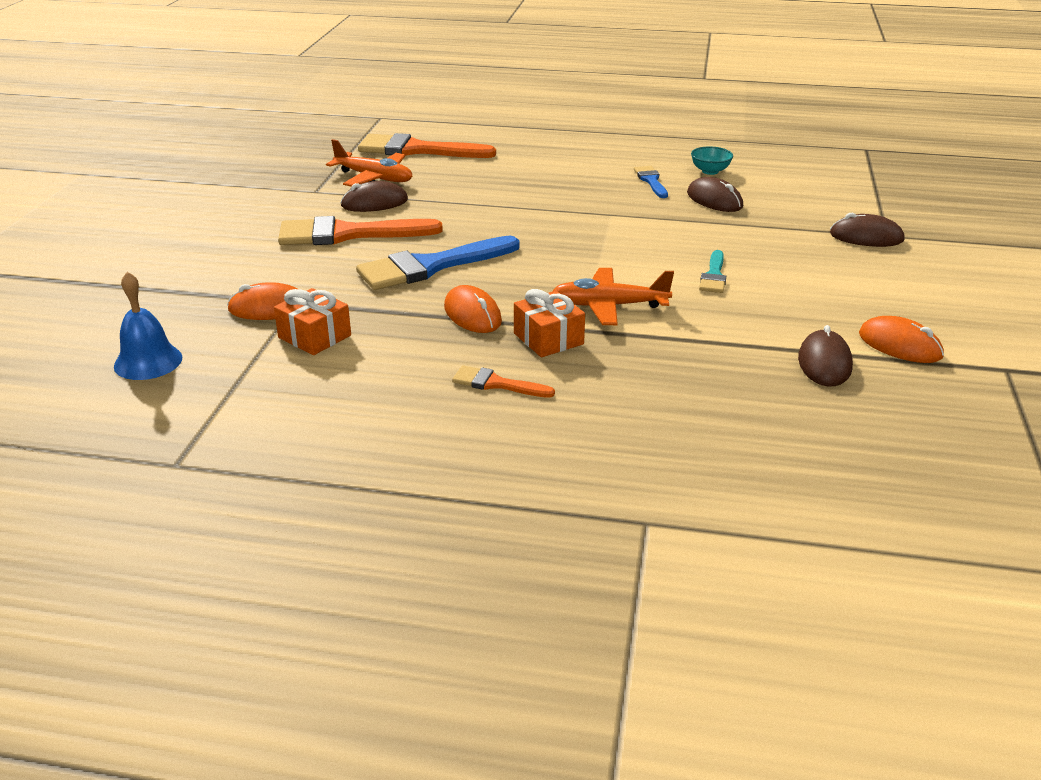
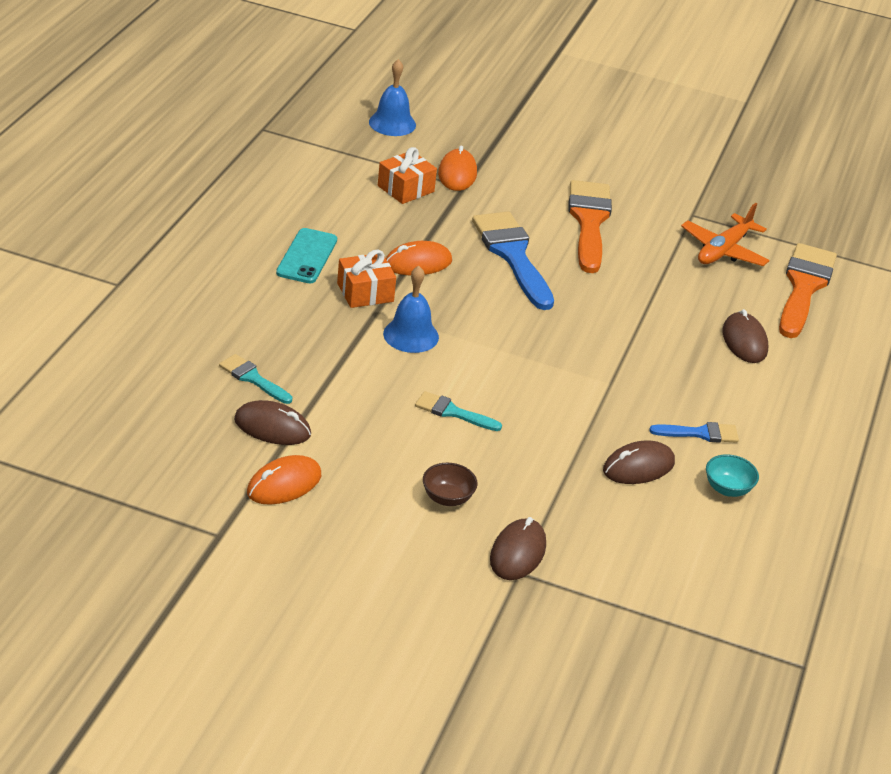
camera: 95 degrees right, 5 degrees up
brown mouse [340,181,408,212] -> brown mouse moved to [722,309,769,363]
orange brush [452,365,555,398] -> turquoise phone [276,228,337,283]
orange plane [553,268,674,325] -> blue bell [383,266,439,353]
none -> turquoise brush [219,354,292,404]
none -> brown bowl [423,463,478,506]

